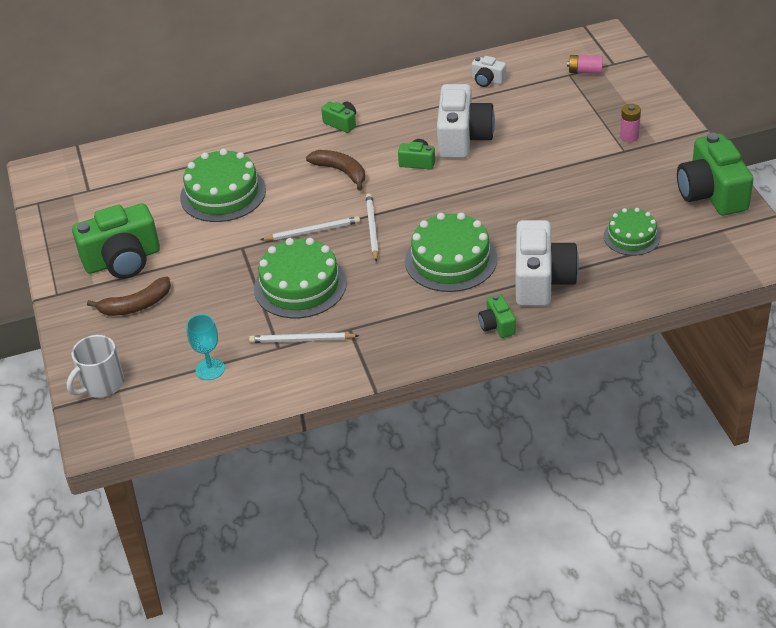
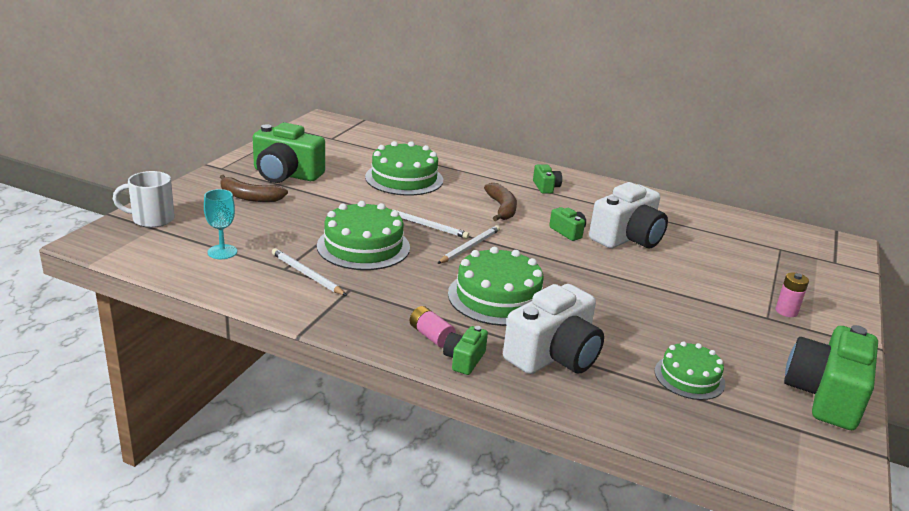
camera: 35 degrees right, 15 degrees down
white camera [472,56,506,87] -> none
pink battery [567,55,603,74] -> pink battery moved to [410,306,456,348]

